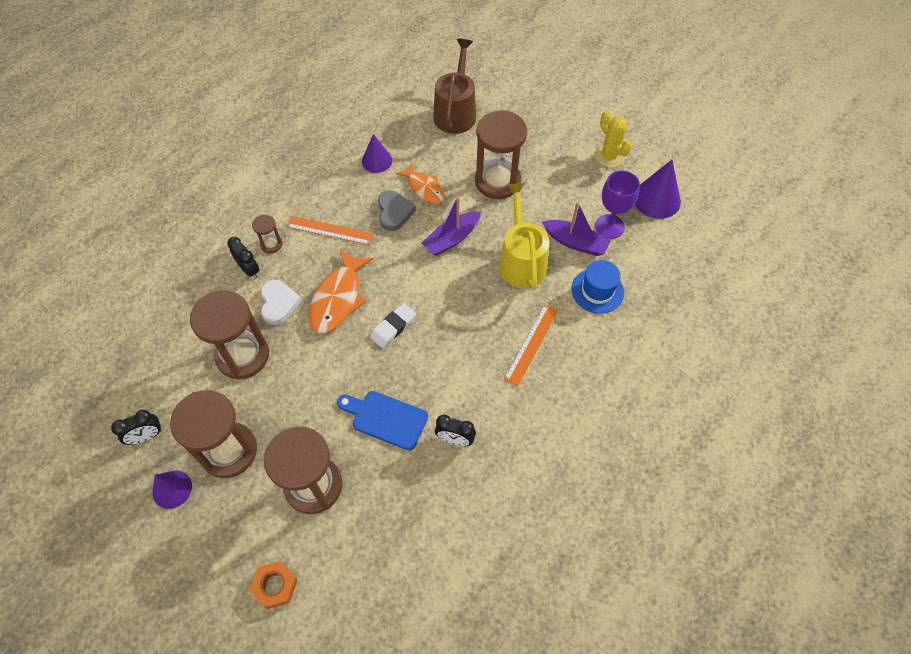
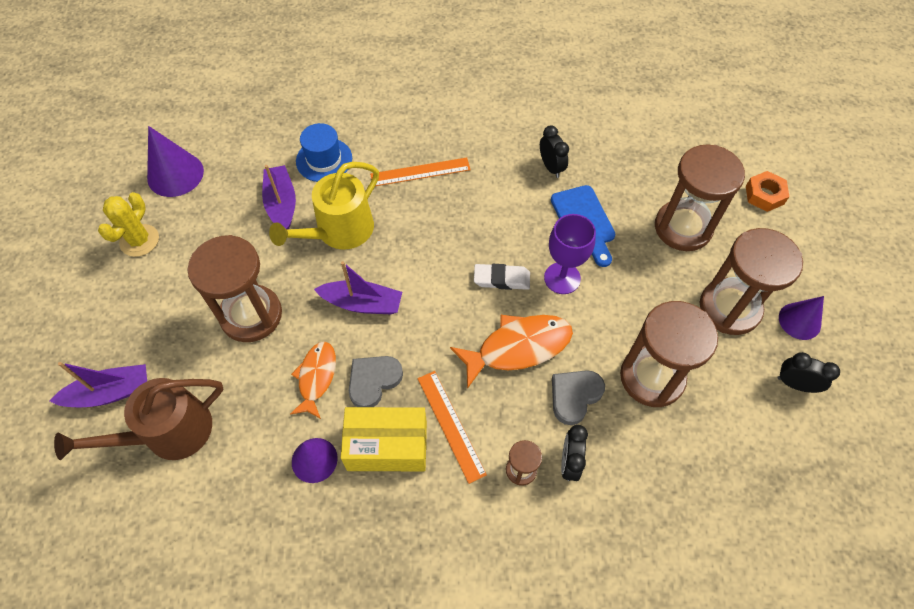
camera: 130 degrees left, 0 degrees up
white heart [261,280,302,325] -> grey heart [552,370,605,425]
purple goblet [595,170,640,239] -> purple goblet moved to [544,214,596,294]
none -> purple boat [50,362,147,407]
none -> yellow box [341,407,427,471]

